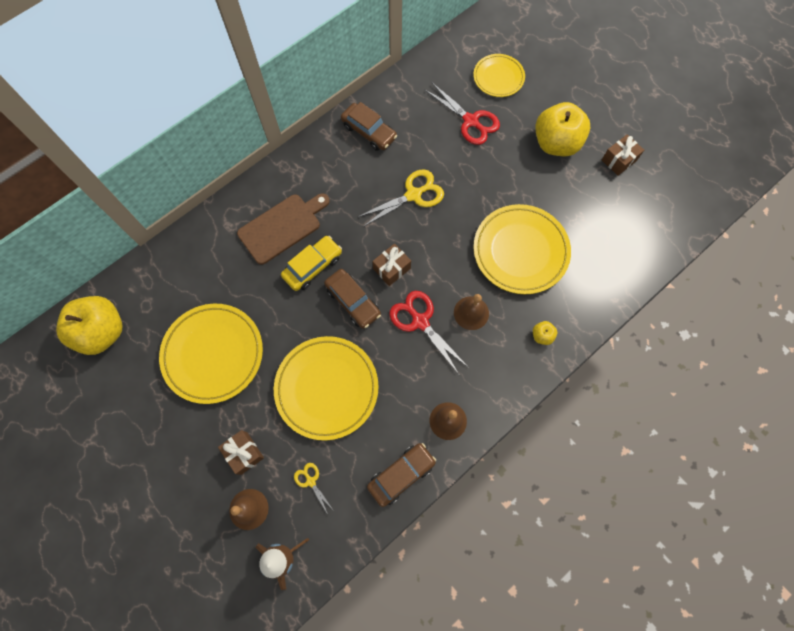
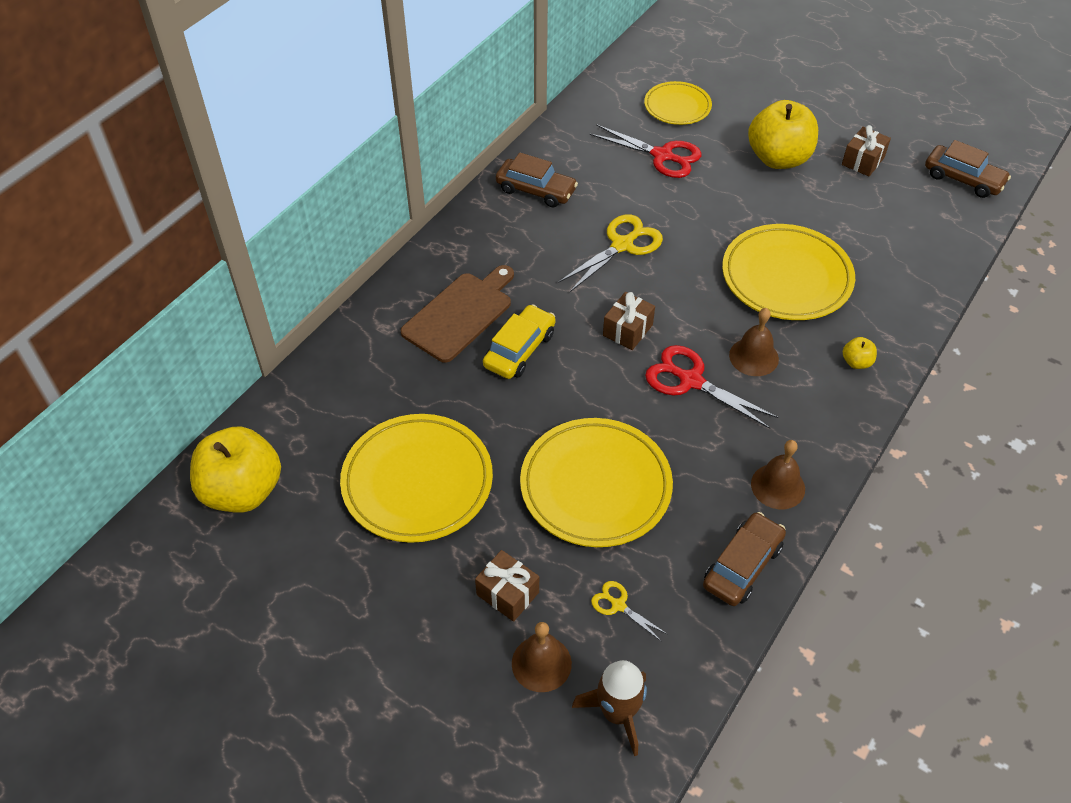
camera: 15 degrees left, 20 degrees down
brown car [324,269,381,329] -> brown car moved to [925,140,1011,198]

